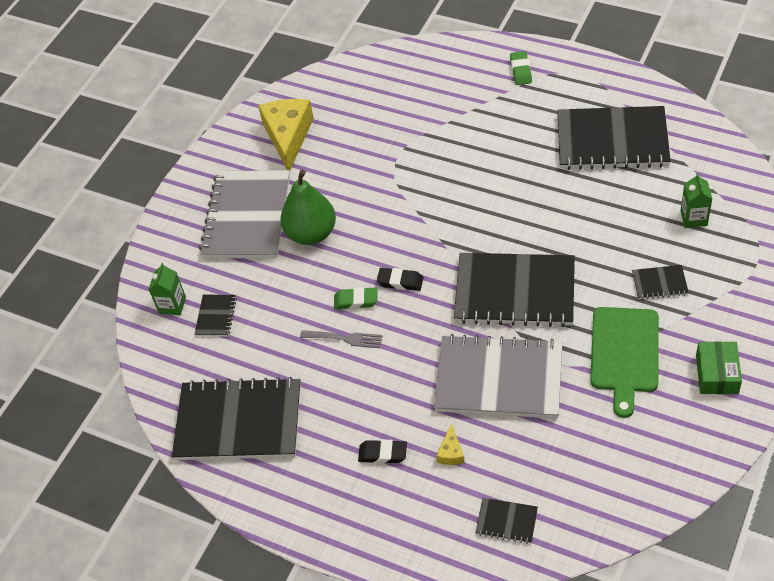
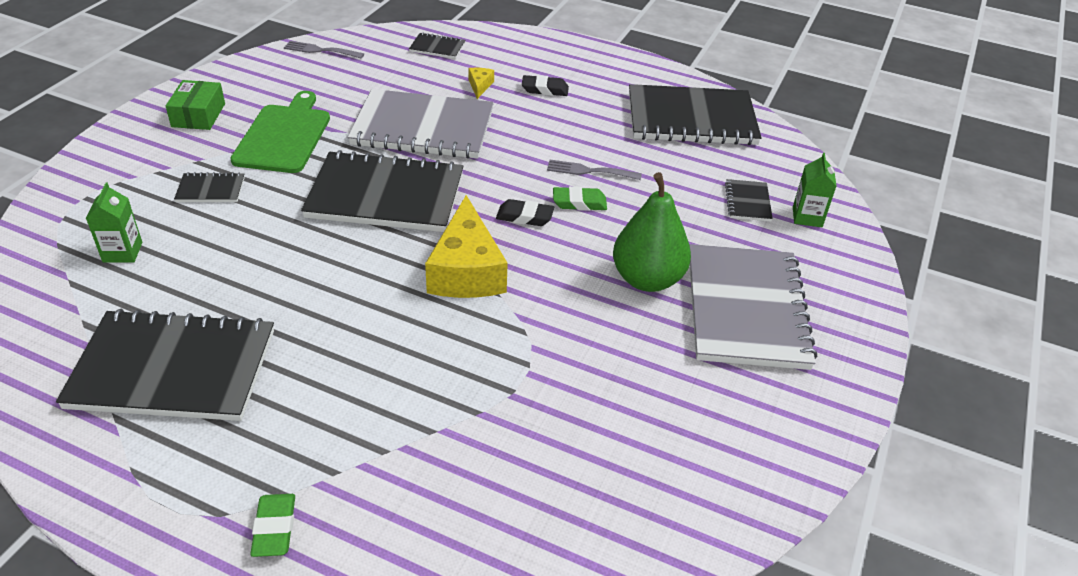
camera: 170 degrees right, 10 degrees down
yellow cheese [258,99,314,170] -> yellow cheese moved to [425,195,508,298]
none -> grey fork [284,41,364,59]

